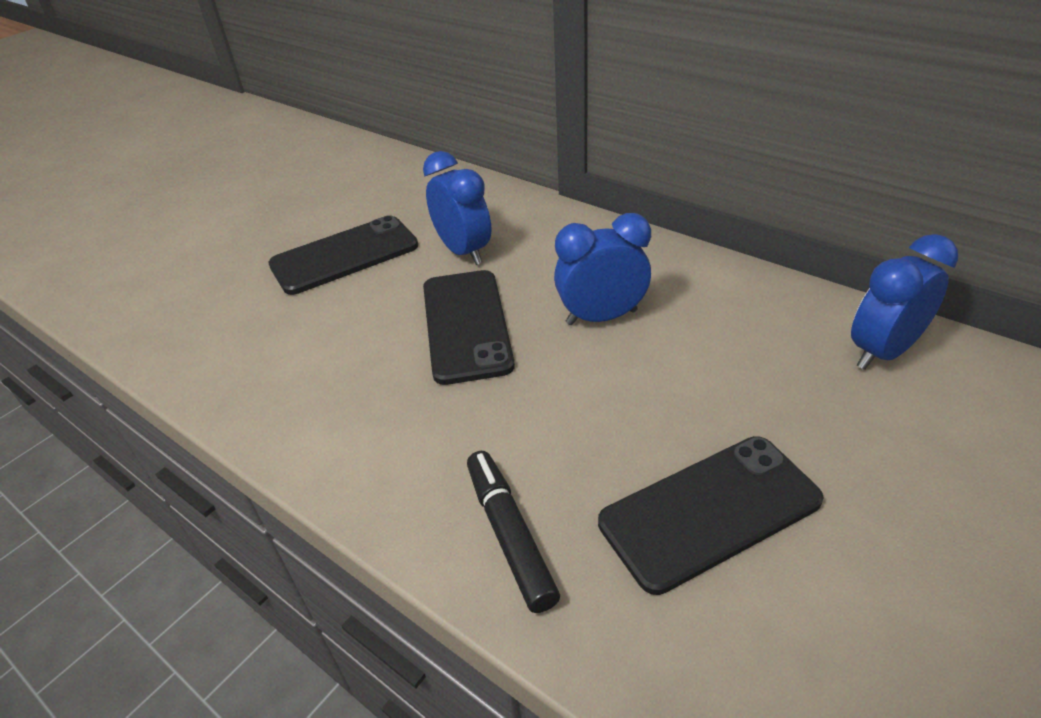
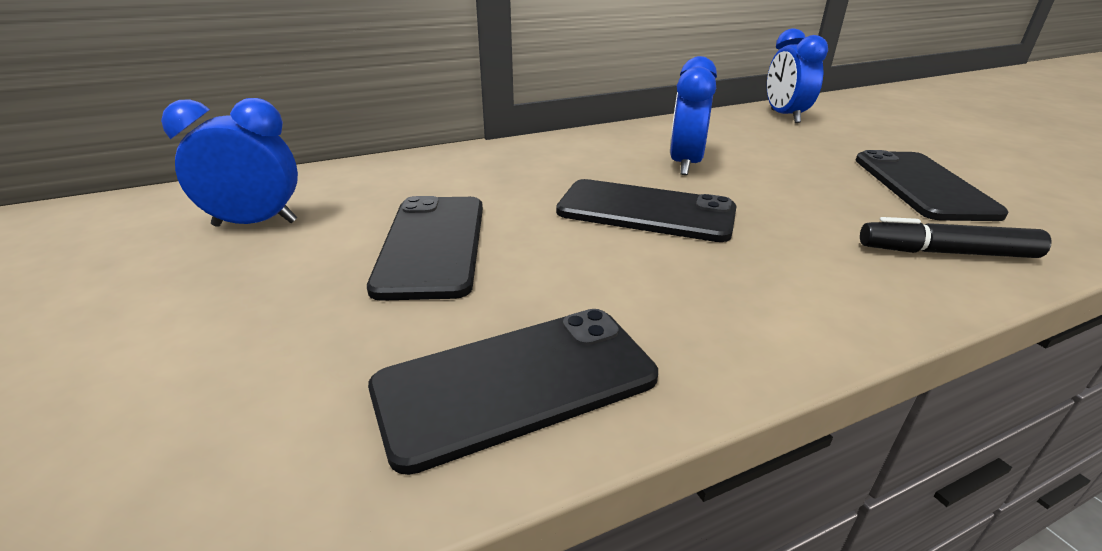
camera: 65 degrees left, 10 degrees down
blue clock [423,151,492,265] -> blue clock moved to [161,98,298,227]
none -> black phone [368,309,658,475]

